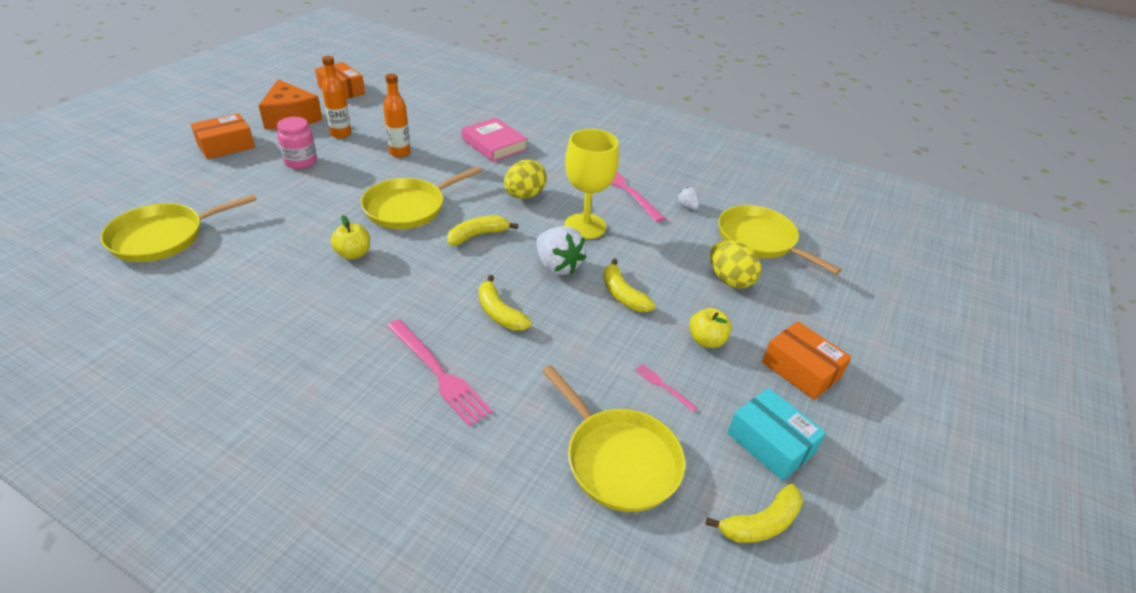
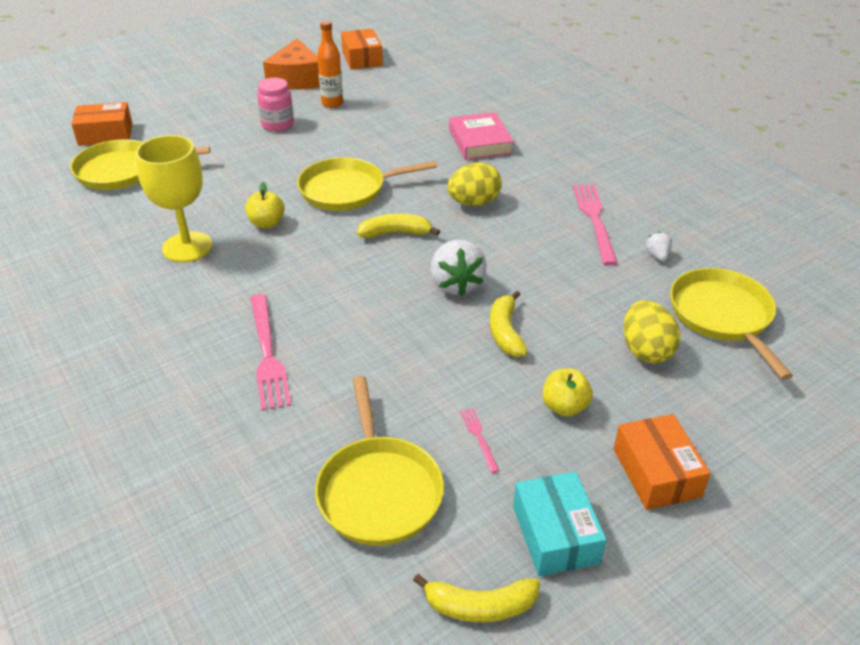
camera: 30 degrees right, 0 degrees up
orange box [190,113,255,159] -> orange box moved to [71,102,133,146]
orange bottle [383,74,411,157] -> none
yellow banana [479,275,532,331] -> none
yellow goblet [564,129,619,239] -> yellow goblet moved to [136,135,213,262]

